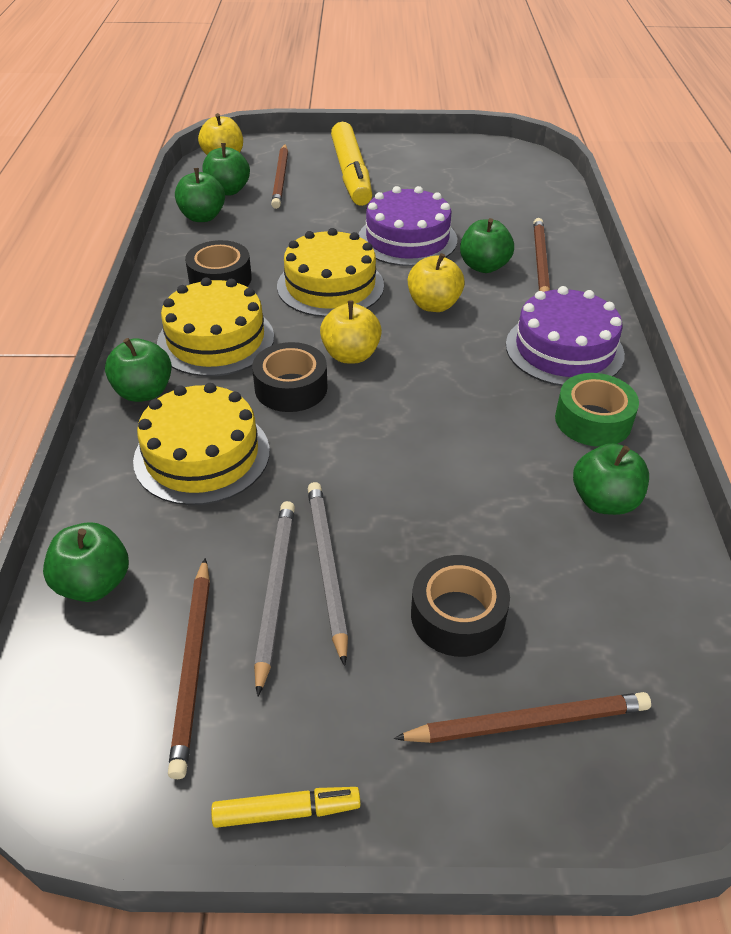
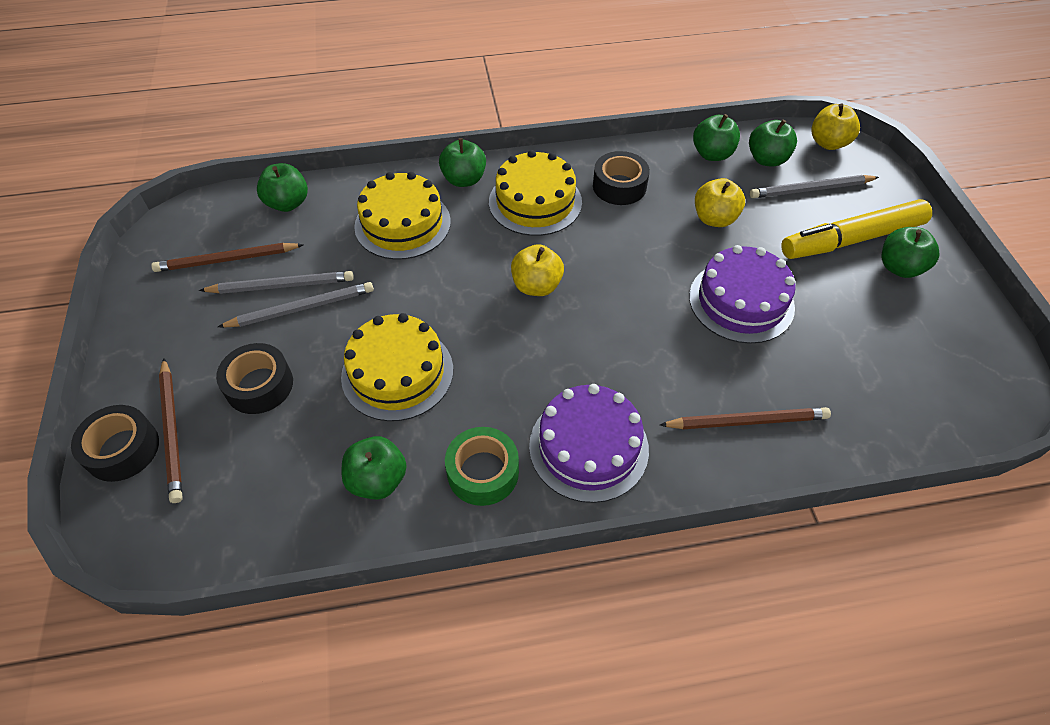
camera: 80 degrees right, 10 degrees up
yellow marker [211,787,361,828] -> none
black tape [252,342,328,412] -> black tape moved to [71,405,159,482]
brown pencil [271,144,288,209] -> grey pencil [750,175,879,198]
yellow cake [277,228,384,317] -> yellow cake moved to [341,313,453,421]
yellow apple [408,253,465,312] -> yellow apple moved to [695,178,745,227]
green apple [460,218,514,273] -> green apple moved to [882,227,939,278]

